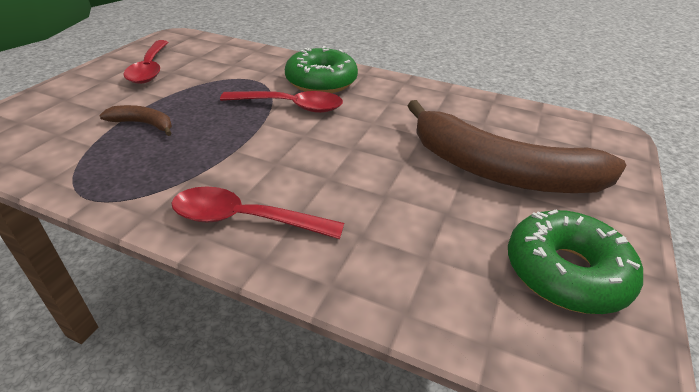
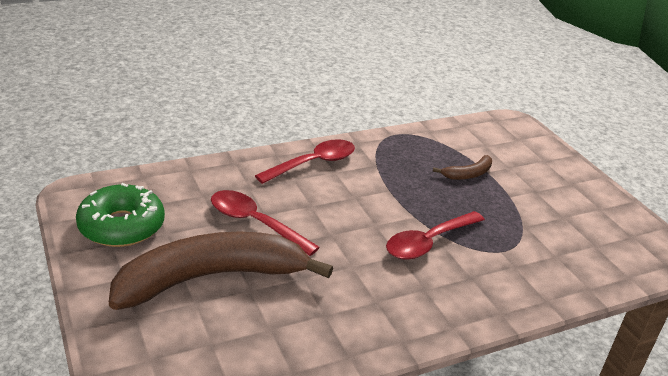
camera: 130 degrees right, 5 degrees down
red spoon [123,40,168,84] -> red spoon moved to [211,190,320,256]
green donut [285,46,358,93] -> none

